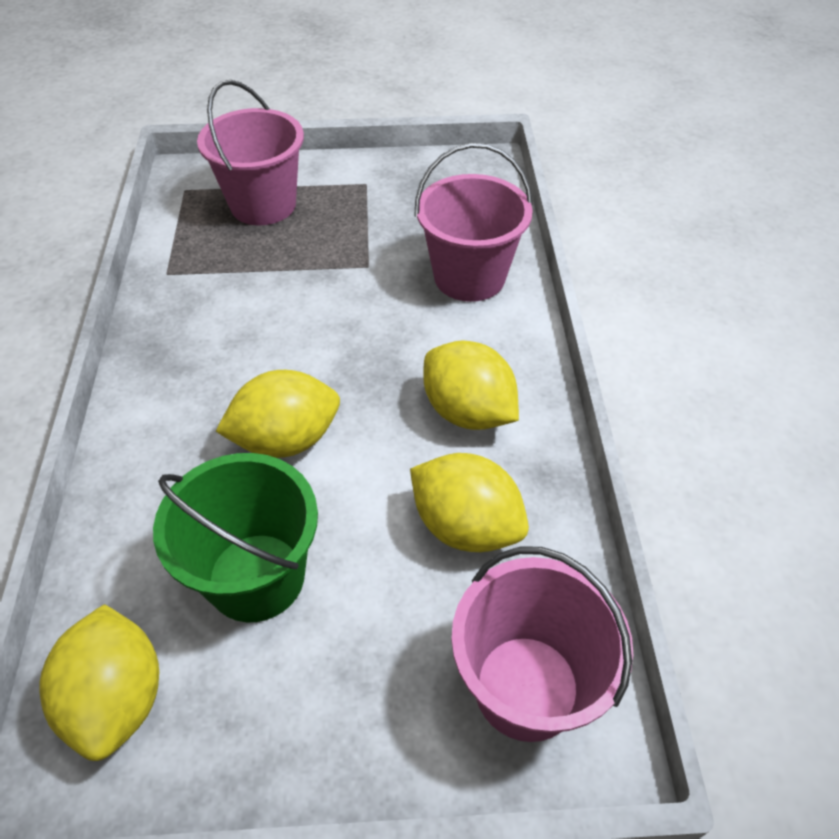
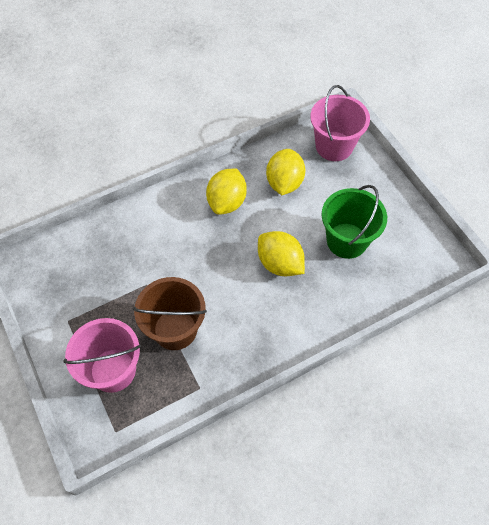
camera: 115 degrees left, 10 degrees up
yellow lemon [39,604,159,761] -> none
pink bucket [414,143,533,302] -> none
none -> brown bucket [133,277,207,350]

